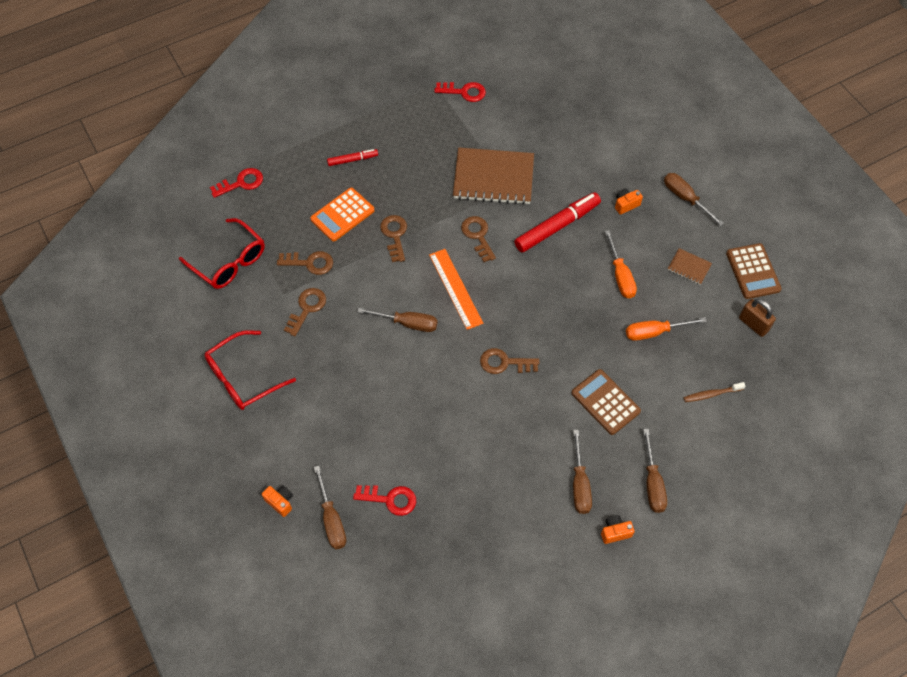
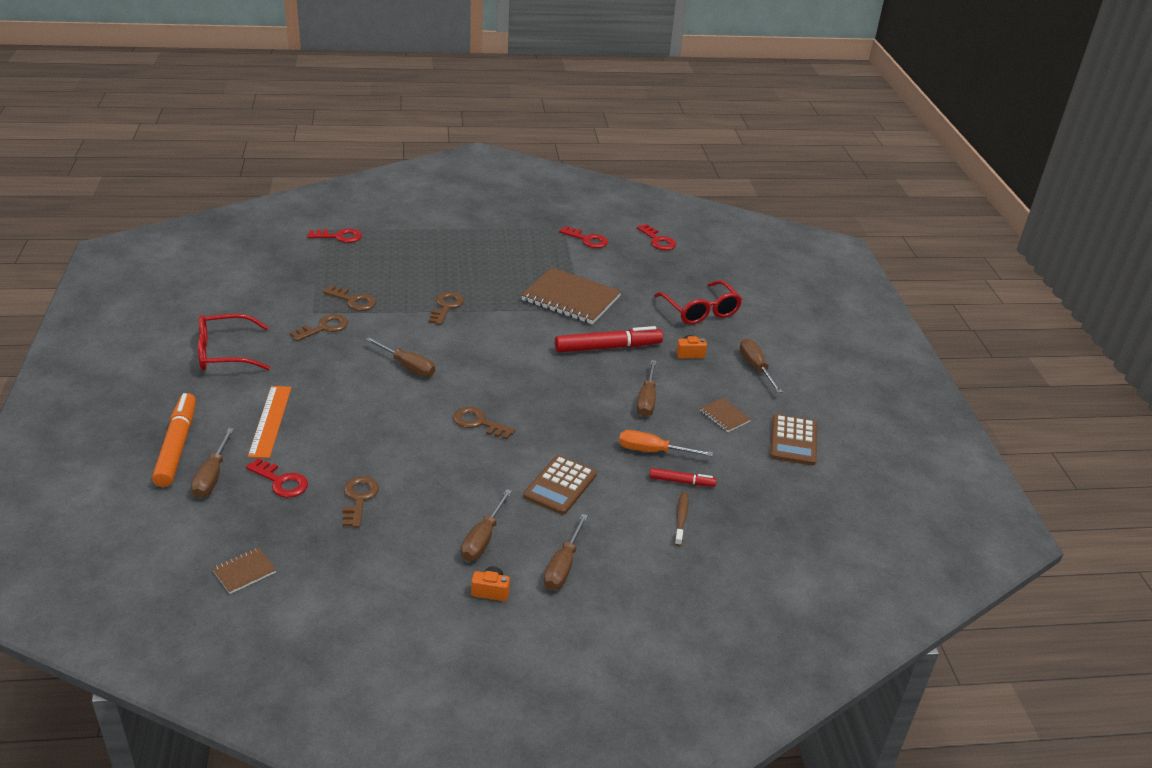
camera: 20 degrees right, 25 degrees down
red glasses [179,218,265,289] -> red glasses moved to [654,280,742,325]
orange camera [262,486,293,517] -> orange marker [152,393,196,487]
orange calculator [310,188,375,241] -> none
red marker [327,149,378,166] -> red marker moved to [649,468,717,487]
orange ruler [429,249,483,330] -> orange ruler moved to [248,386,292,458]
brown key [461,216,496,262] -> brown key moved to [342,476,379,528]
brown calculator [572,369,641,435] -> brown calculator turned 135 degrees counterclockwise [523,455,597,515]
orange screwdriver [604,230,637,298] -> brown screwdriver [637,360,657,417]
brown toothbrush [684,382,746,402] -> brown toothbrush turned 90 degrees clockwise [675,492,689,546]
brown padlock [739,299,776,337] -> none
none -> brown notebook [212,547,276,594]
none -> red key [637,224,676,250]

